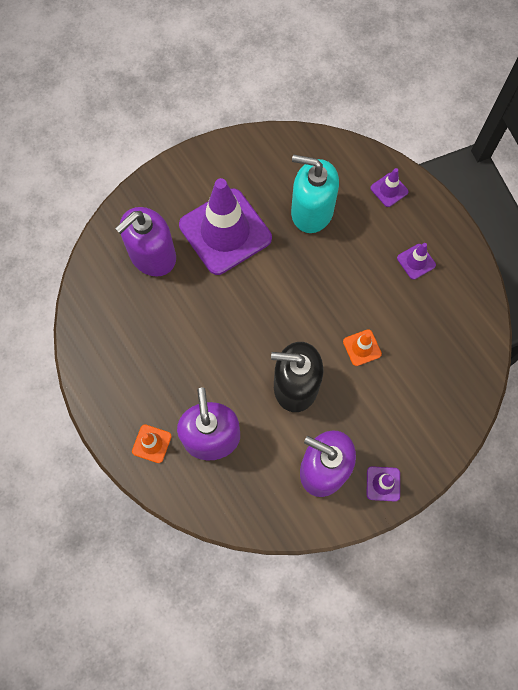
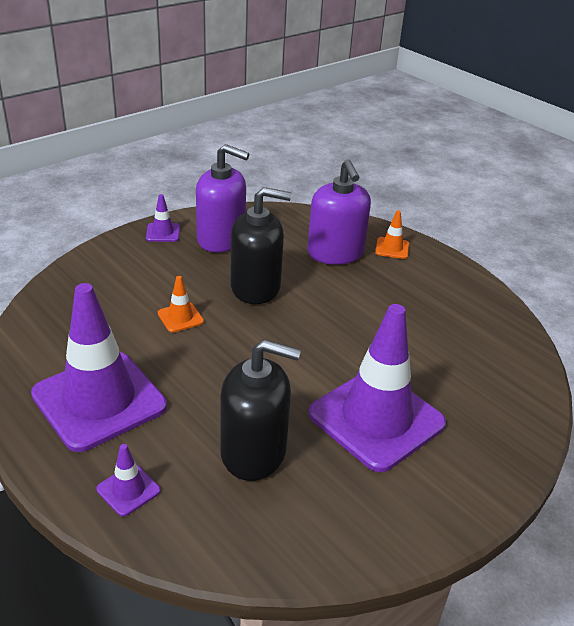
camera: 170 degrees right, 35 degrees down
purple soap dispenser [115,207,176,276] -> none
turquoise soap dispenser [291,155,339,233] -> black soap dispenser [220,339,301,481]
purple traffic cone [397,243,436,280] -> purple traffic cone [31,283,167,452], size x2.44

